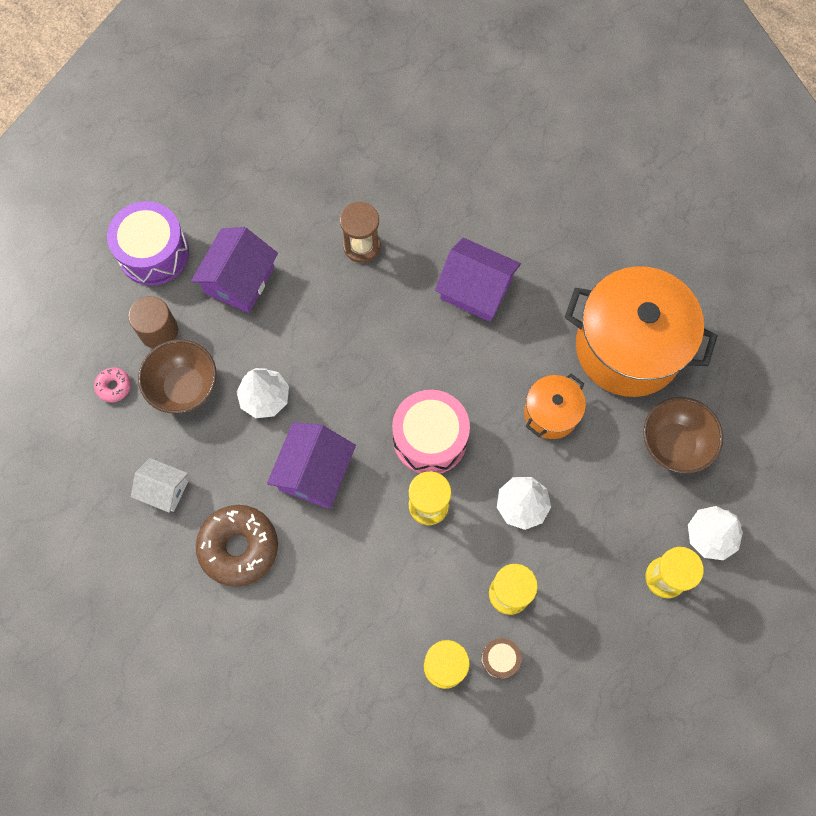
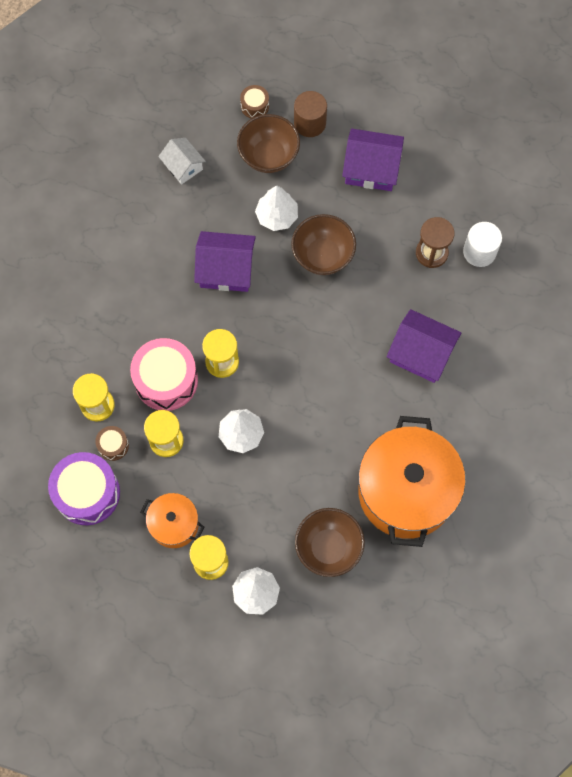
camera: 75 degrees right, 0 degrees up
pink donut [94,368,131,402] -> brown drum [240,85,269,119]
purple drum [107,201,189,286] -> purple drum moved to [48,452,120,525]
white house [131,458,188,513] -> white house turned 45 degrees counterclockwise [158,138,206,185]
brown donut [196,505,278,587] -> none
pink drum [392,390,470,474] -> pink drum moved to [130,338,198,411]
purple house [435,238,521,322] -> purple house turned 75 degrees counterclockwise [387,309,461,383]
orange pot [524,373,586,439] -> orange pot moved to [140,493,204,548]
none -> brown bowl [291,214,356,275]
none -> white cylinder [463,222,502,267]

